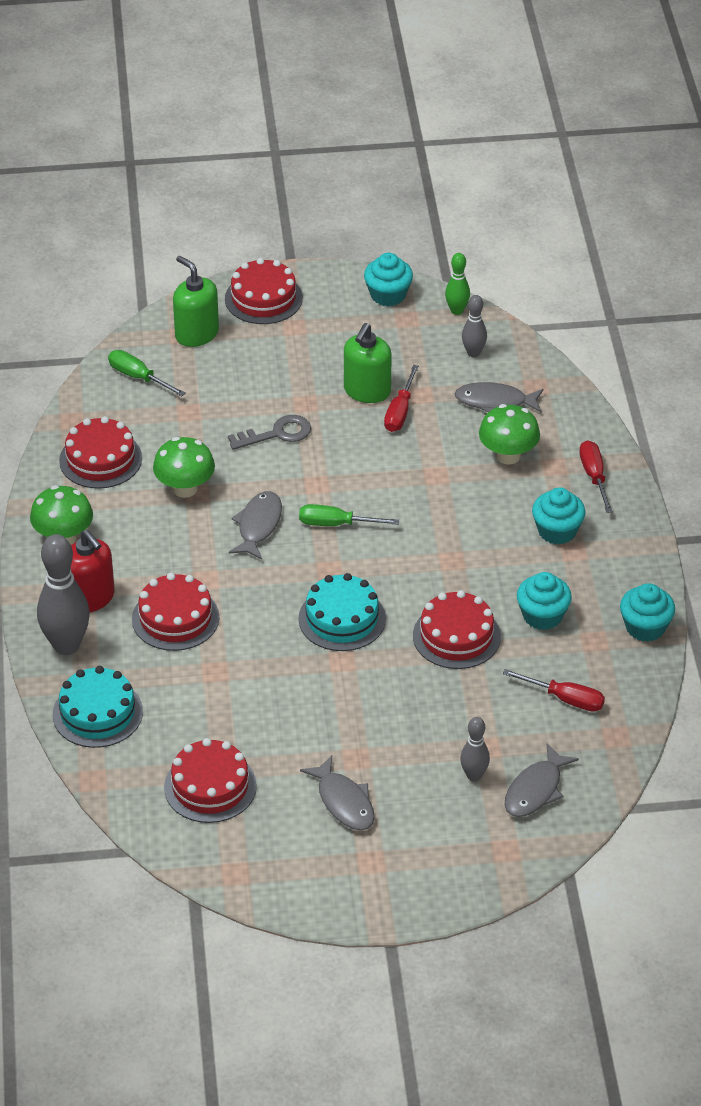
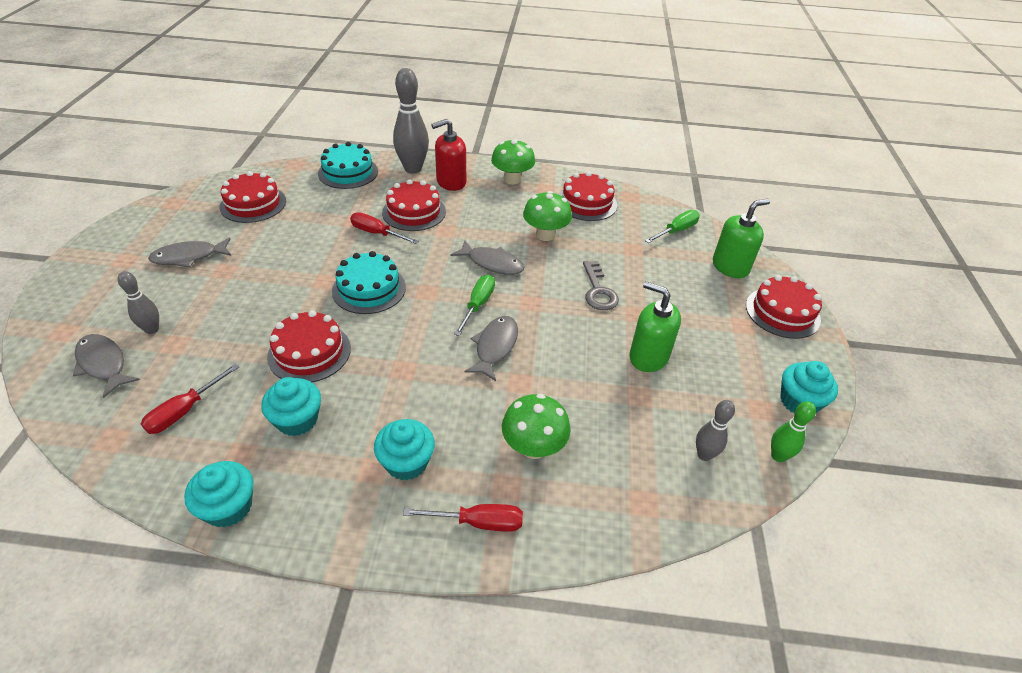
camera: 100 degrees right, 0 degrees up
red screwdriver [384,365,419,432] -> red screwdriver moved to [350,212,419,244]
grey fish [454,382,543,412] -> grey fish moved to [464,316,518,381]

